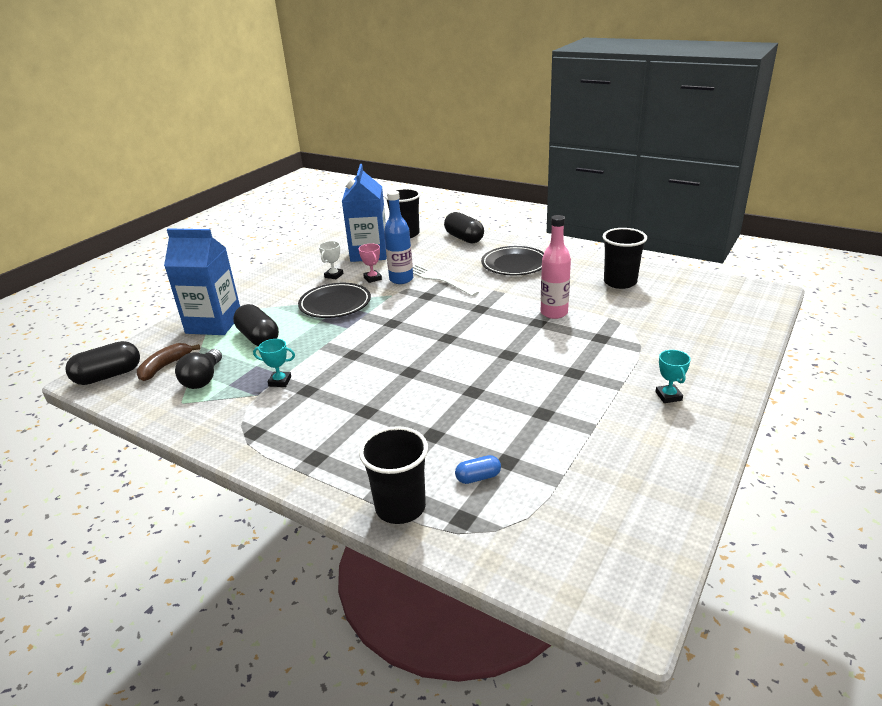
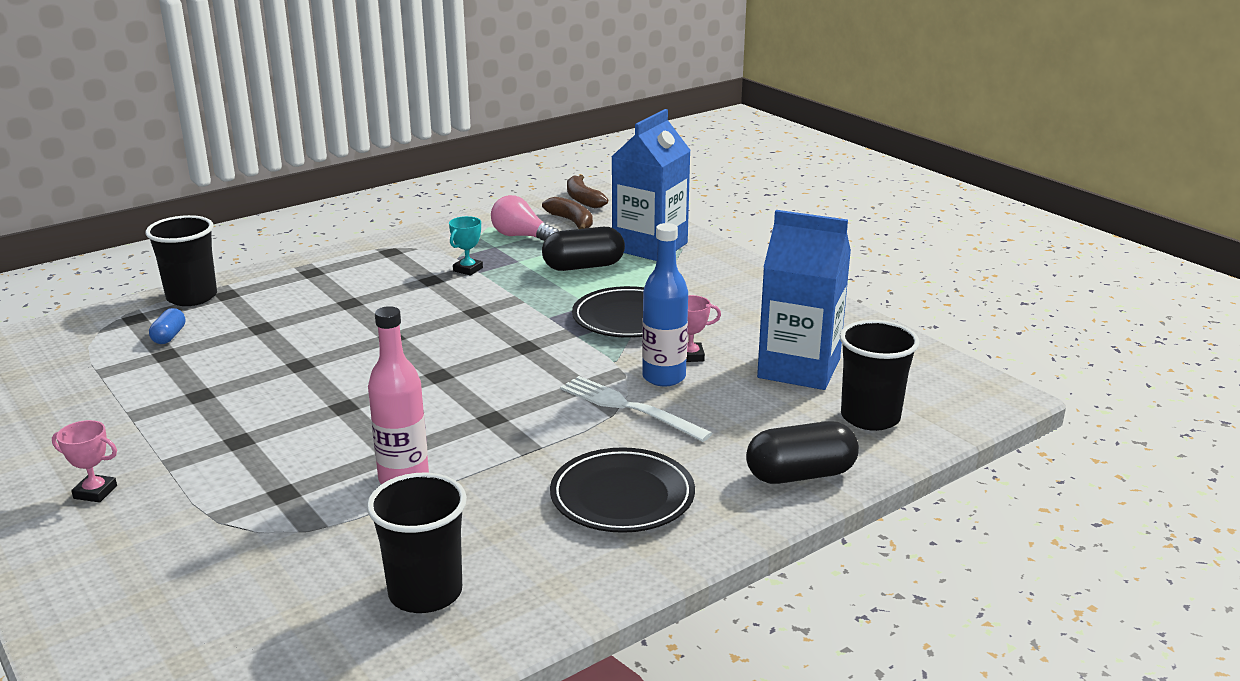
camera: 110 degrees right, 5 degrees down
black capsule [65,341,140,385] -> brown banana [567,175,608,208]
black light bulb [175,349,222,389] -> pink light bulb [491,195,559,241]
white trophy [319,241,343,279] -> none
white fork [413,264,479,297] -> white fork turned 120 degrees counterclockwise [560,376,713,442]
turquoise trophy [656,350,691,403] -> pink trophy [52,420,117,502]

